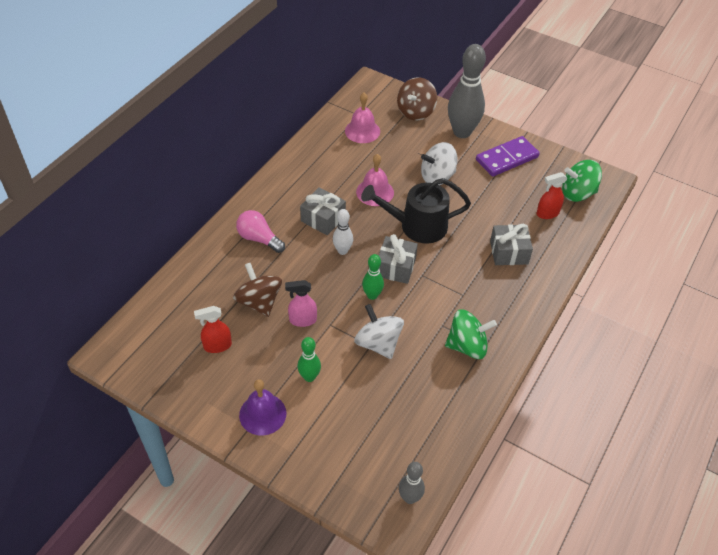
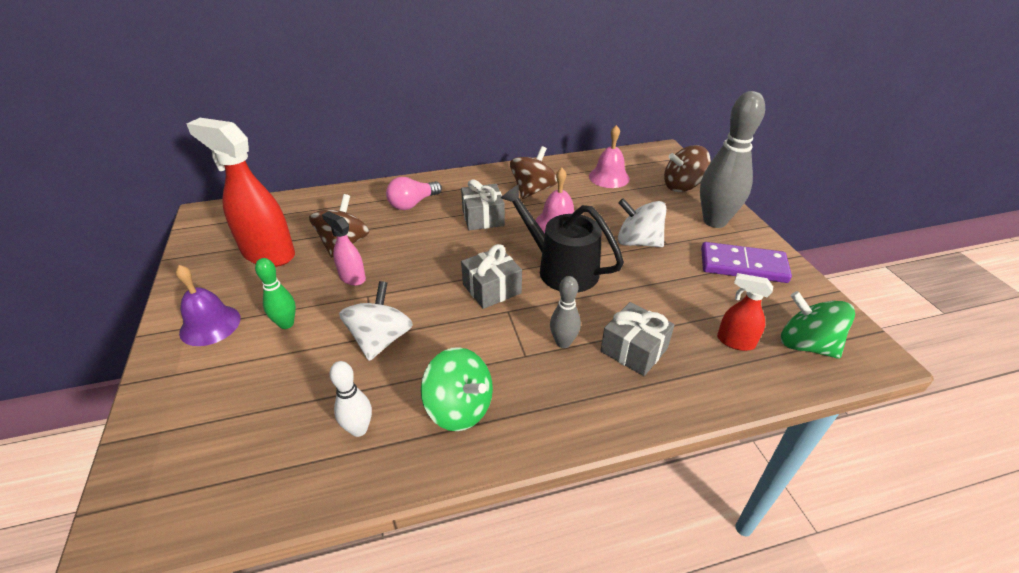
camera: 45 degrees right, 10 degrees down
red spray bottle [194,306,232,353] -> red spray bottle [187,118,295,267], size x2.00
pink light bulb [236,210,285,253] -> pink light bulb turned 120 degrees counterclockwise [386,177,442,210]
white bowling pin [333,209,353,255] -> white bowling pin moved to [330,361,372,437]
green bowling pin [362,254,384,300] -> none
grey bowling pin [399,462,425,504] -> grey bowling pin moved to [550,276,581,348]
none -> brown spinning top [510,146,557,199]

